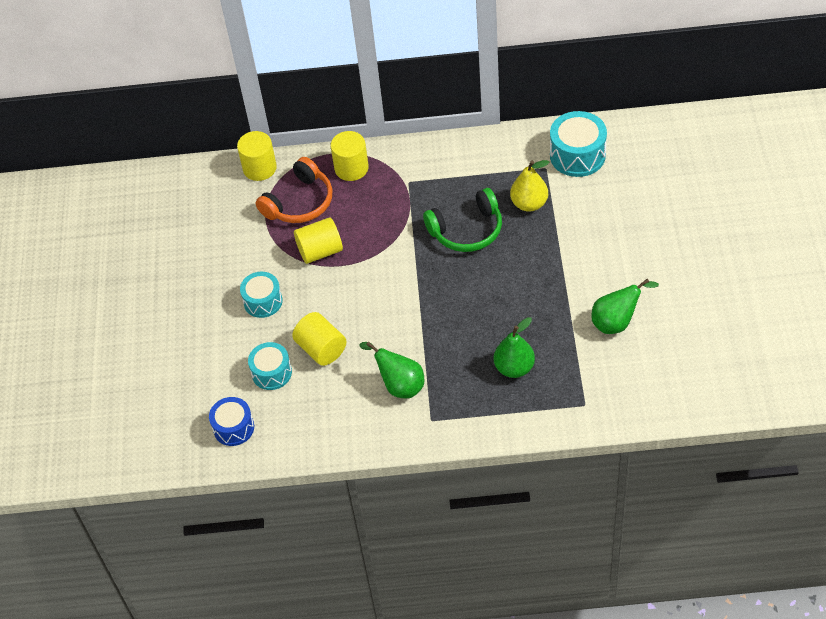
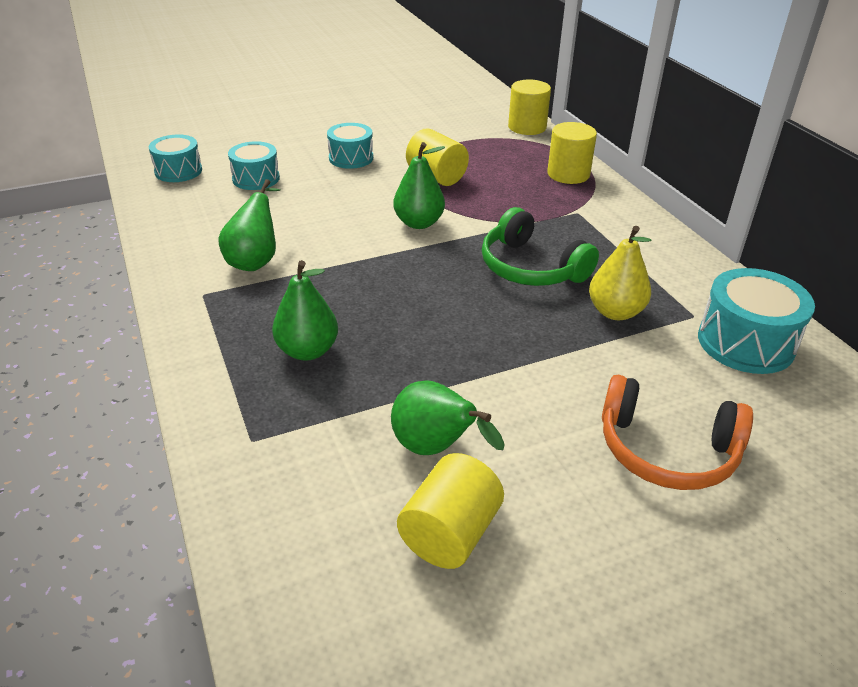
camera: 65 degrees right, 15 degrees down
blue drum [209,397,254,446] -> turquoise drum [149,134,202,182]
orange headphones [256,157,333,223] -> orange headphones moved to [602,375,753,490]
yellow cylinder [292,312,347,366] -> yellow cylinder moved to [397,453,504,569]
none -> green pear [393,142,445,229]

